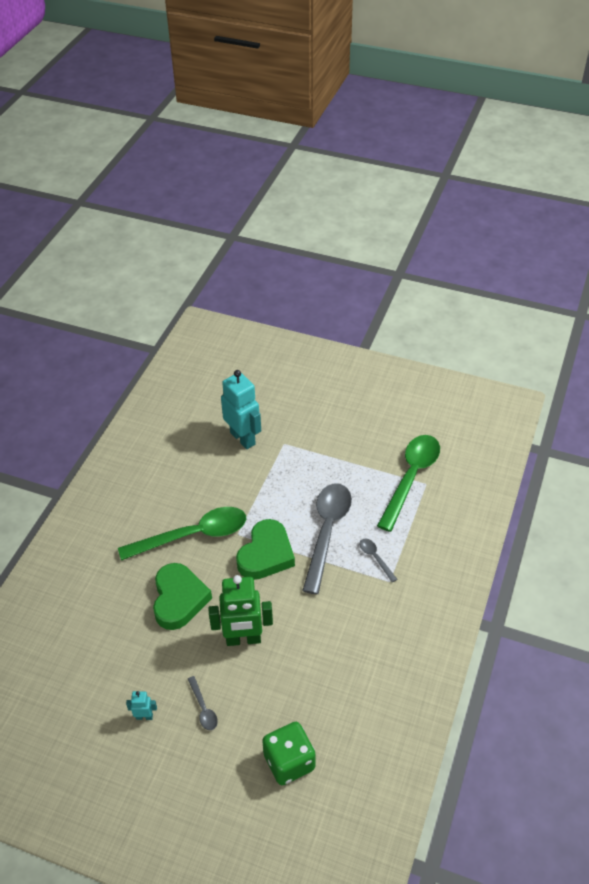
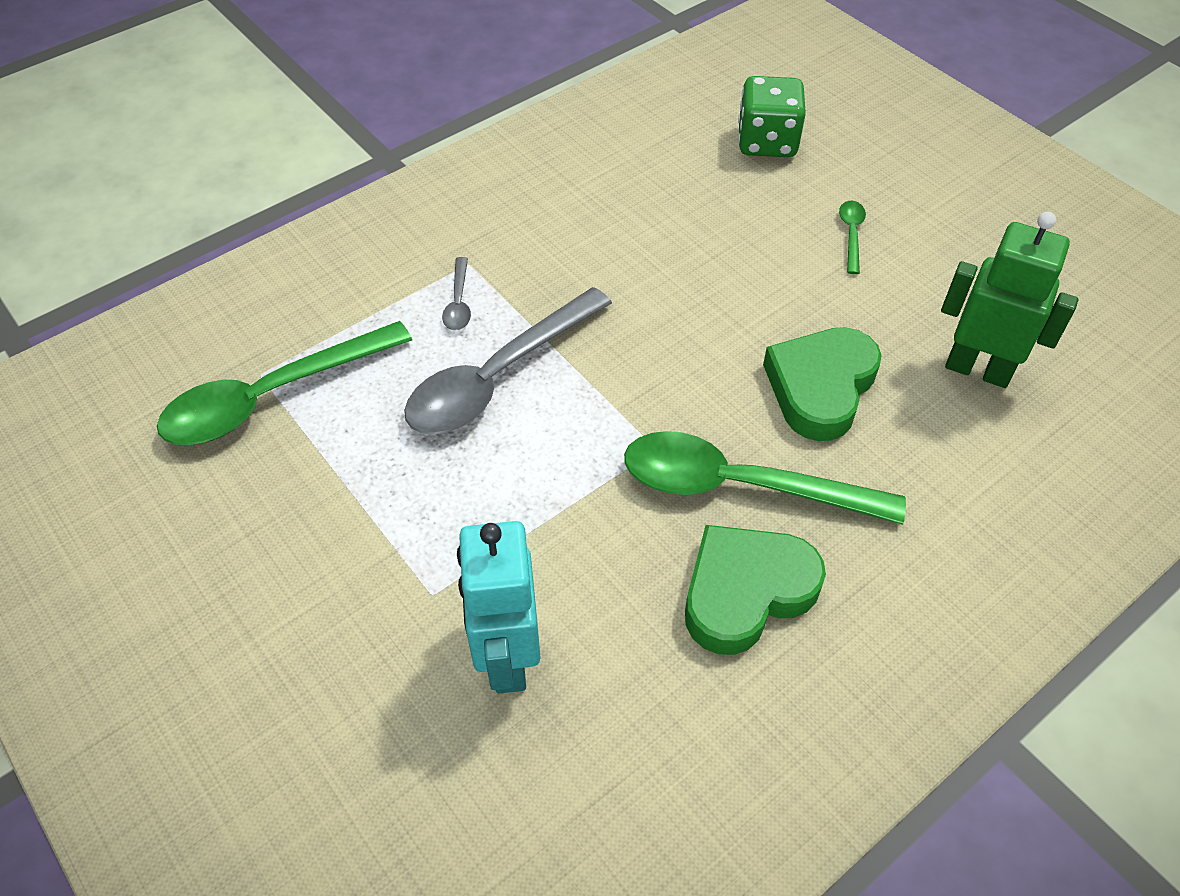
camera: 150 degrees left, 5 degrees up
turquoise robot [126,691,157,720] -> none
grey spoon [188,676,218,730] -> green spoon [839,201,866,274]
green robot [209,575,273,646] -> green robot moved to [941,212,1078,388]
green heart [236,519,295,580] -> green heart moved to [685,525,826,655]

